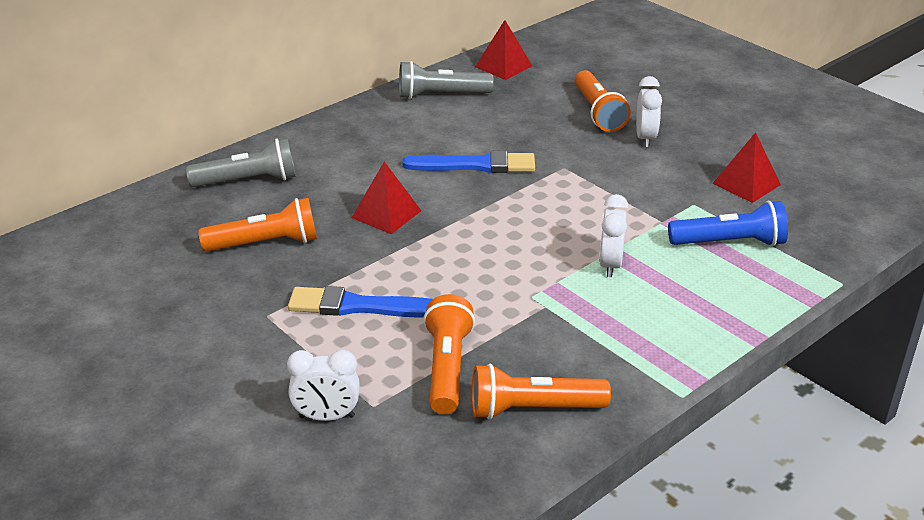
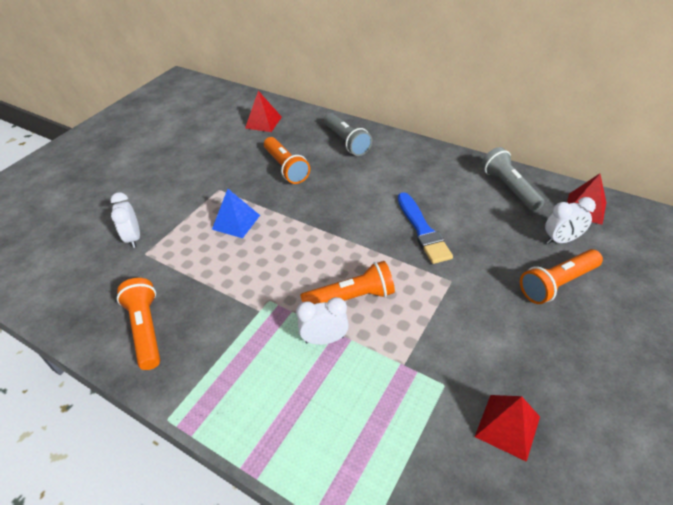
camera: 75 degrees right, 10 degrees up
blue brush [288,286,432,318] -> blue pyramid [212,189,260,238]
red pyramid [351,162,422,234] -> red pyramid moved to [245,91,282,132]
orange flashlight [423,294,475,415] -> orange flashlight moved to [300,261,395,304]
white clock [636,76,662,147] -> white clock moved to [545,197,596,244]
blue flashlight [668,201,788,247] -> none

